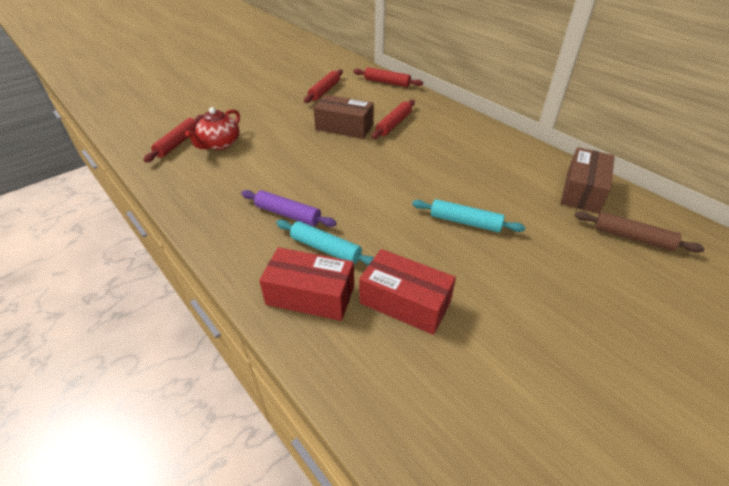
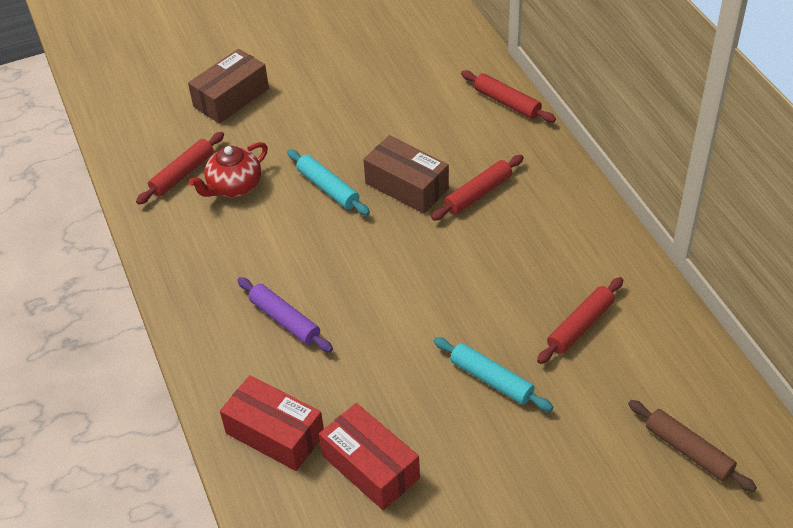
camera: 20 degrees right, 5 degrees up
turquoise rolling pin [276,220,374,265] -> turquoise rolling pin moved to [287,149,370,216]
red rolling pin [304,69,343,103] -> red rolling pin moved to [537,277,623,364]
brown box [560,147,615,214] -> brown box moved to [188,49,269,124]

